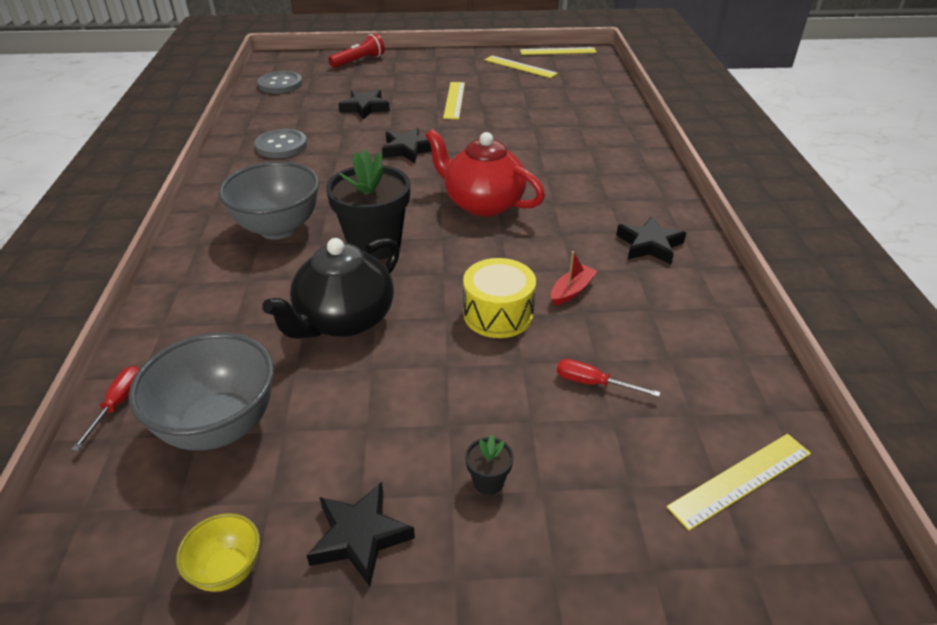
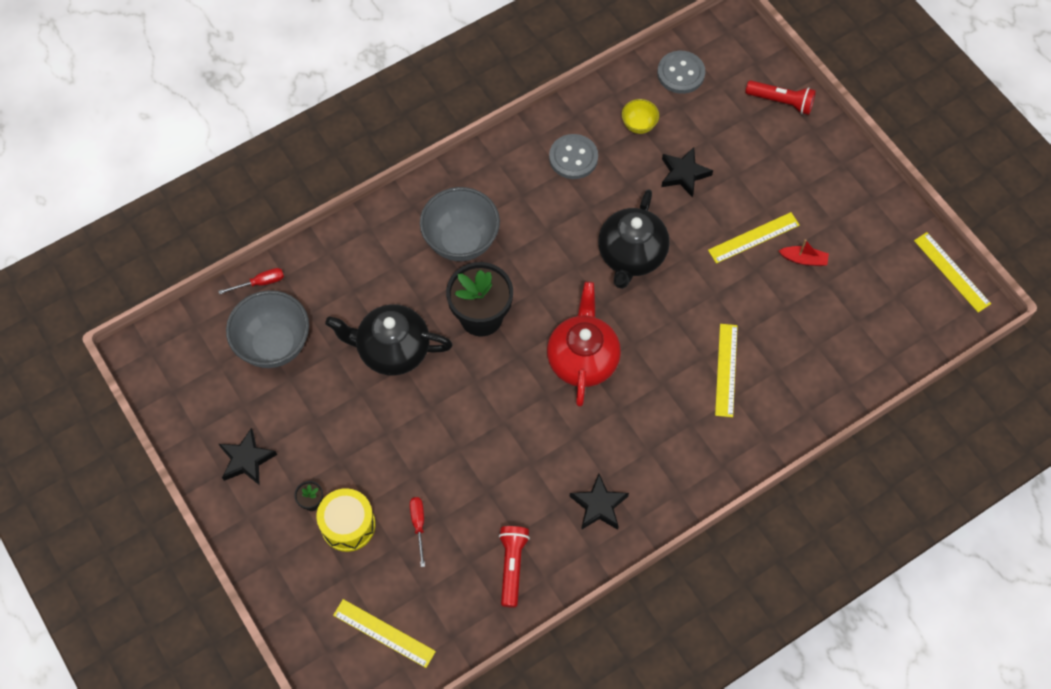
camera: 60 degrees right, 25 degrees up
yellow bowl [176,513,260,592] -> yellow bowl moved to [622,99,659,134]
black star [382,128,432,163] -> black teapot [598,189,670,289]
yellow drum [463,258,536,338] -> yellow drum moved to [316,488,375,552]
yellow ruler [484,56,558,78] -> yellow ruler moved to [715,324,738,417]
red boat [551,251,598,306] -> red boat moved to [779,239,829,266]
none -> red flashlight [499,526,530,607]

